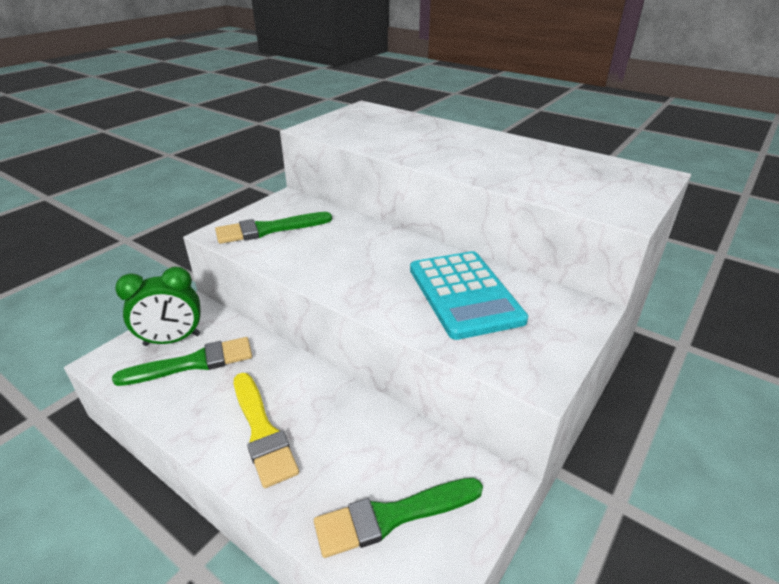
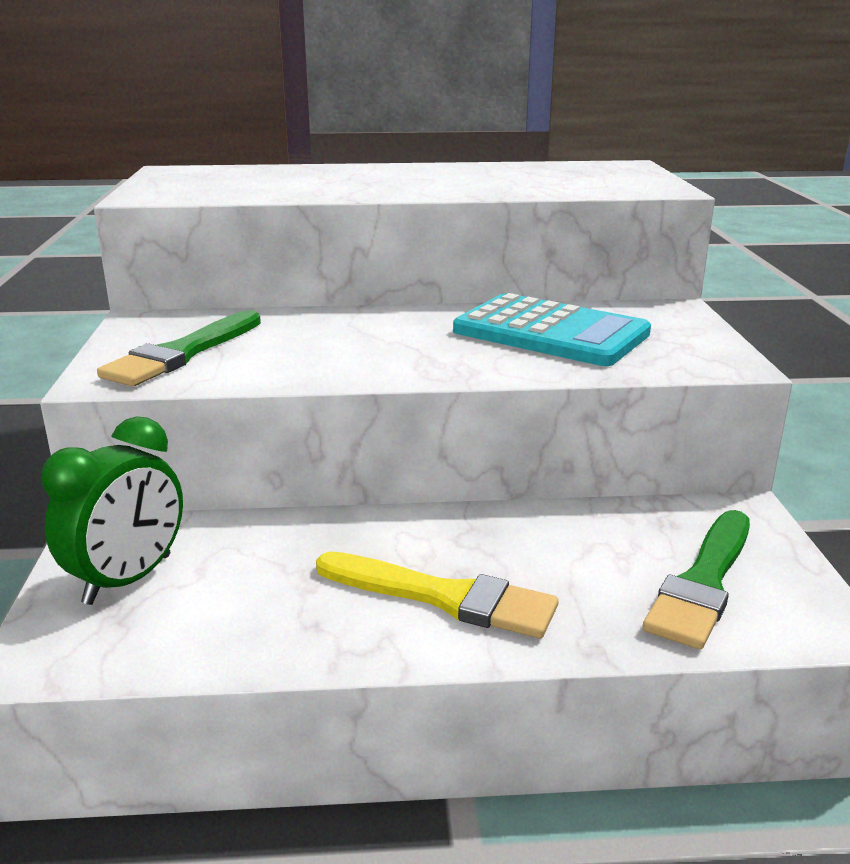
camera: 40 degrees left, 10 degrees down
green brush [112,337,252,386] -> none

